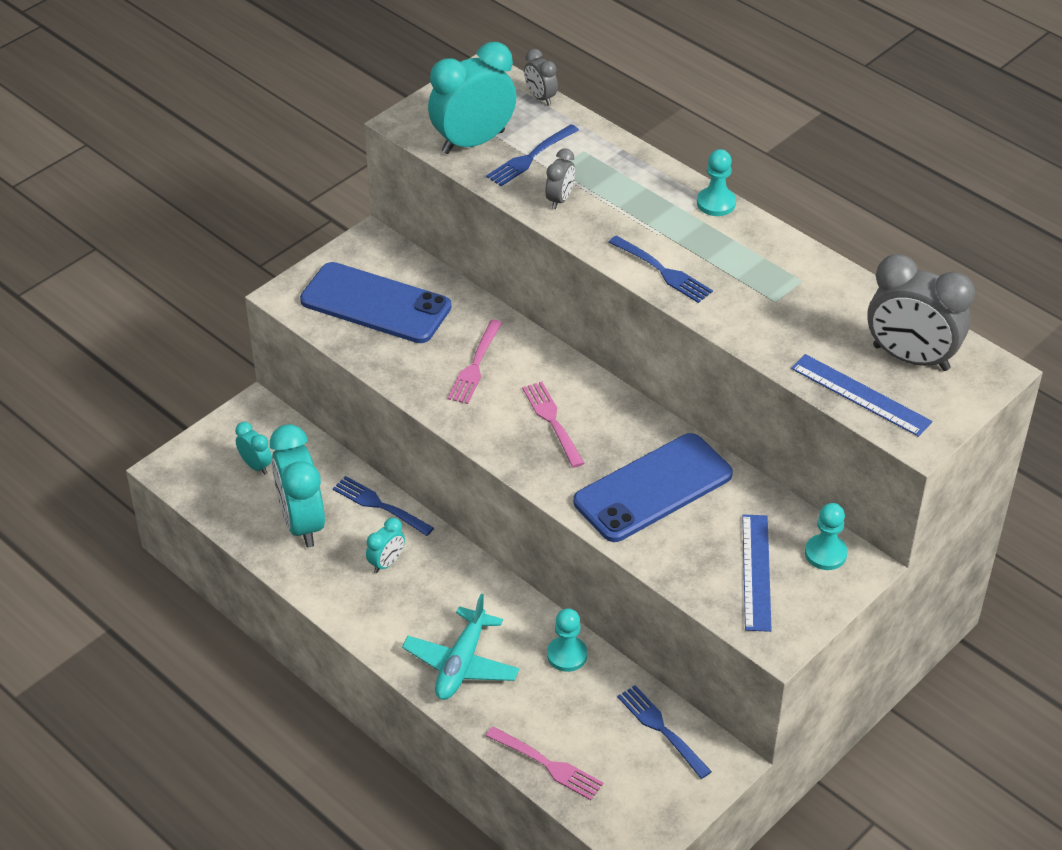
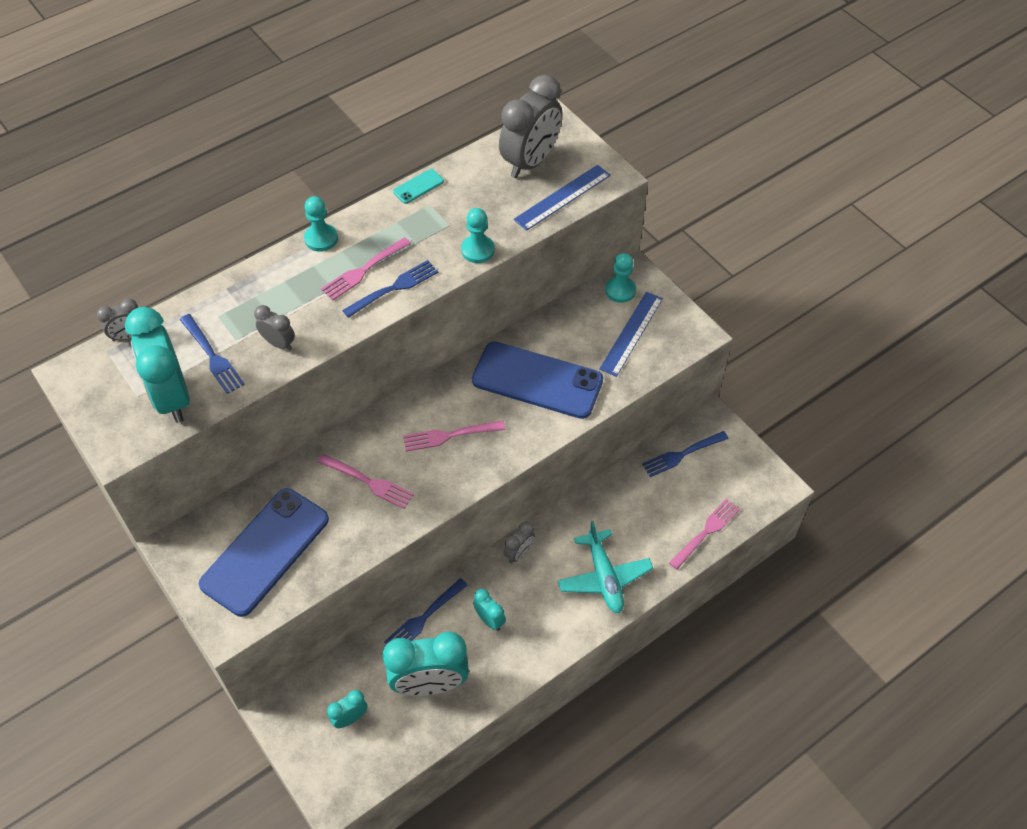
camera: 80 degrees left, 10 degrees up
turquoise plane [402,593,520,700] -> turquoise plane turned 45 degrees clockwise [558,521,653,613]
turquoise pawn [547,609,587,672] -> turquoise pawn moved to [461,208,495,263]
blue phone [573,433,733,542] -> blue phone turned 45 degrees counterclockwise [472,341,603,419]
blue ruler [742,514,772,632] -> blue ruler turned 75 degrees counterclockwise [599,292,663,377]
none -> pink fork [321,237,411,300]
none -> turquoise phone [393,169,444,204]
none -> grey clock [504,522,535,563]

